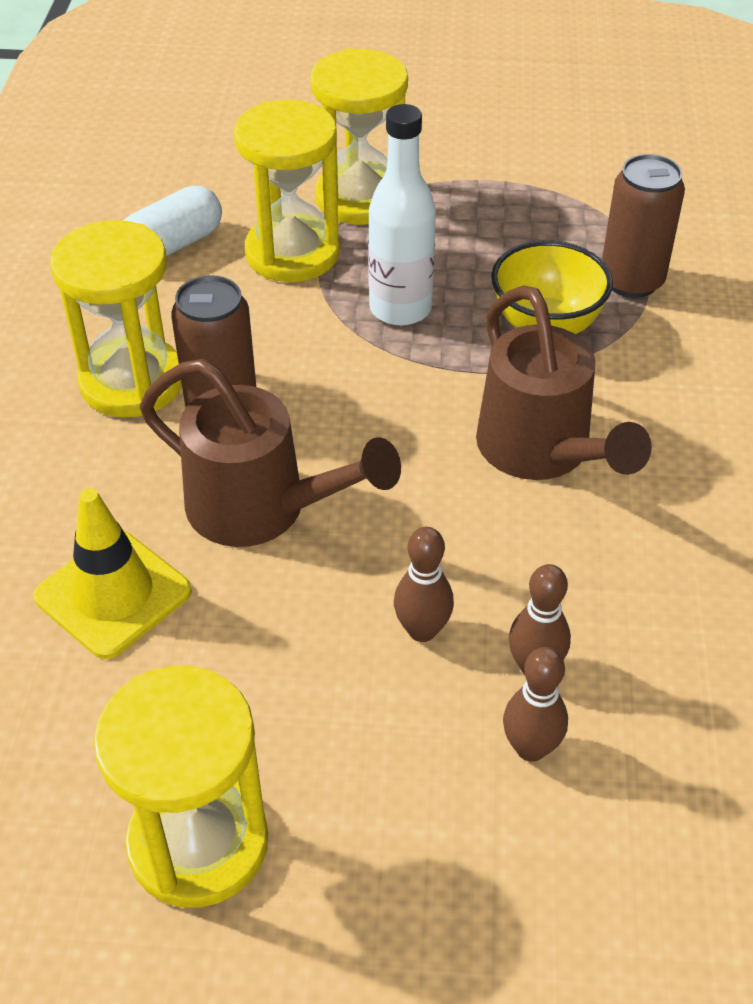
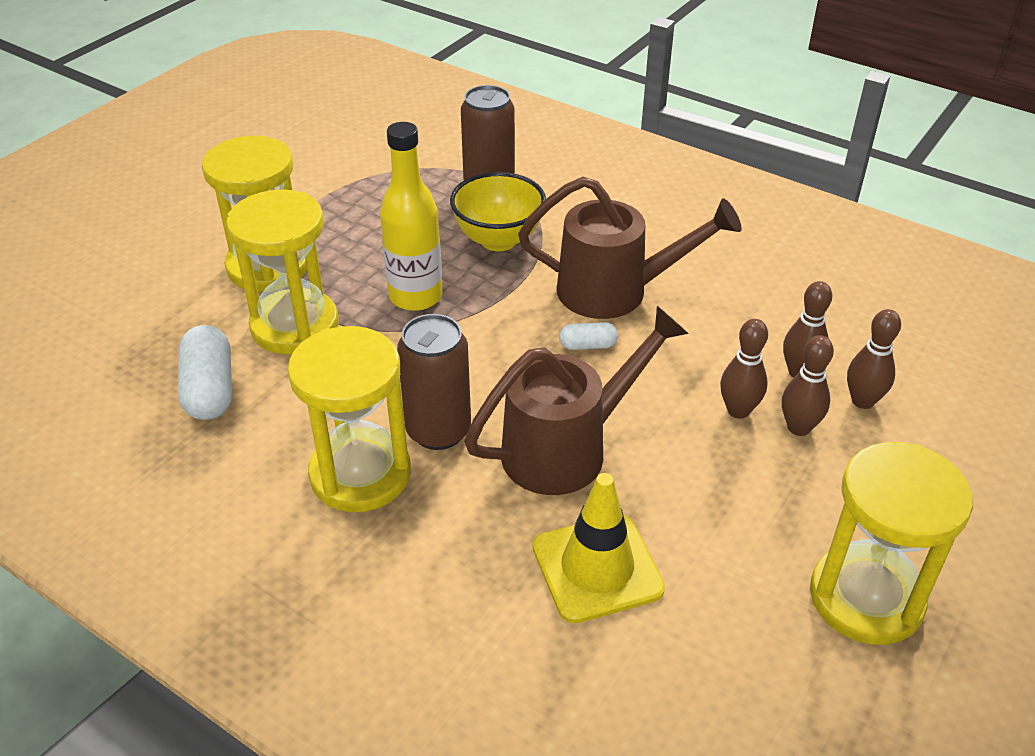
camera: 60 degrees left, 5 degrees down
white bottle [368,104,436,326] -> yellow bottle [380,122,443,311]
none -> white capsule [559,322,618,350]
none -> brown bowling pin [782,335,834,436]

